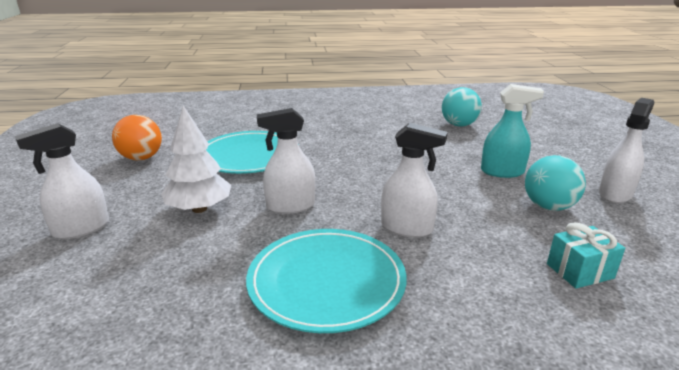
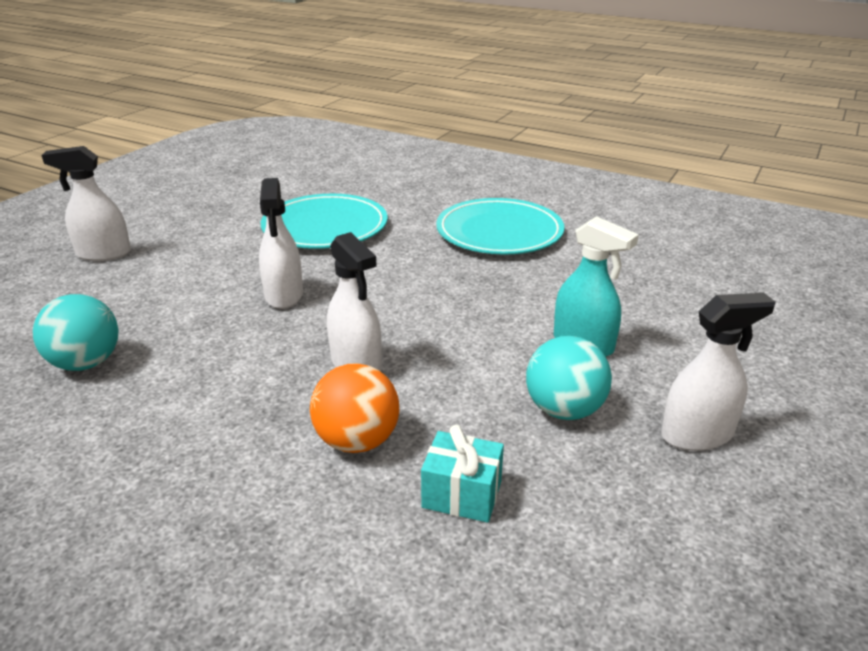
camera: 35 degrees right, 5 degrees up
orange ball [112,115,162,161] -> orange ball moved to [310,363,399,453]
white tree [161,106,231,213] -> none
turquoise plate [246,229,407,333] -> turquoise plate moved to [436,198,564,254]
white spray bottle [257,108,315,214] -> white spray bottle turned 120 degrees counterclockwise [259,178,303,309]
turquoise ball [442,87,482,126] -> turquoise ball moved to [33,294,118,371]

